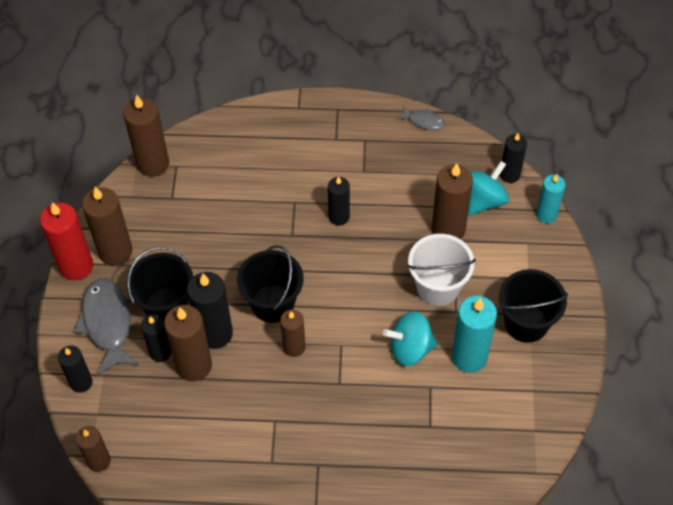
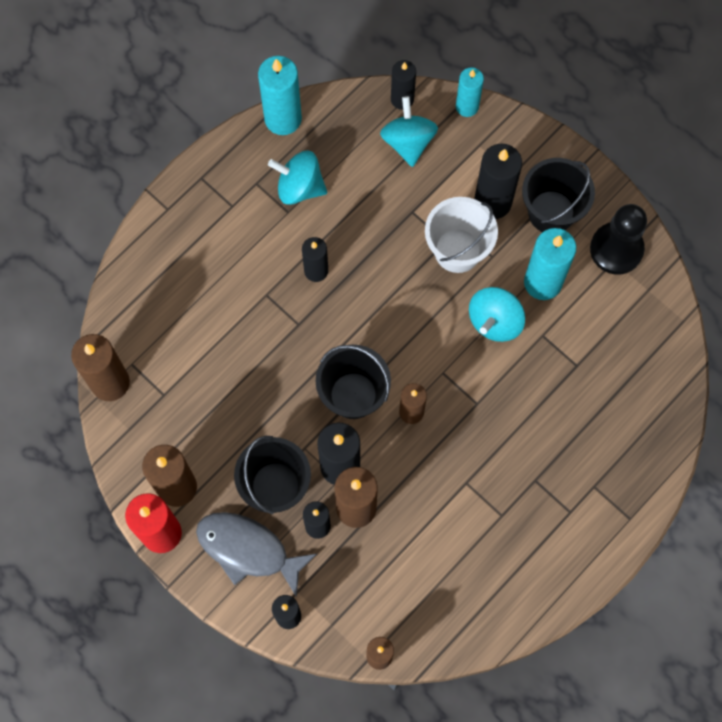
camera: 50 degrees left, 15 degrees up
grey fish [397,105,445,130] -> turquoise candle [258,56,302,135]
brown candle [432,164,473,239] -> none
none -> turquoise spinning top [268,151,327,205]
none -> black candle [474,144,522,219]
none -> black pawn [590,204,647,275]

